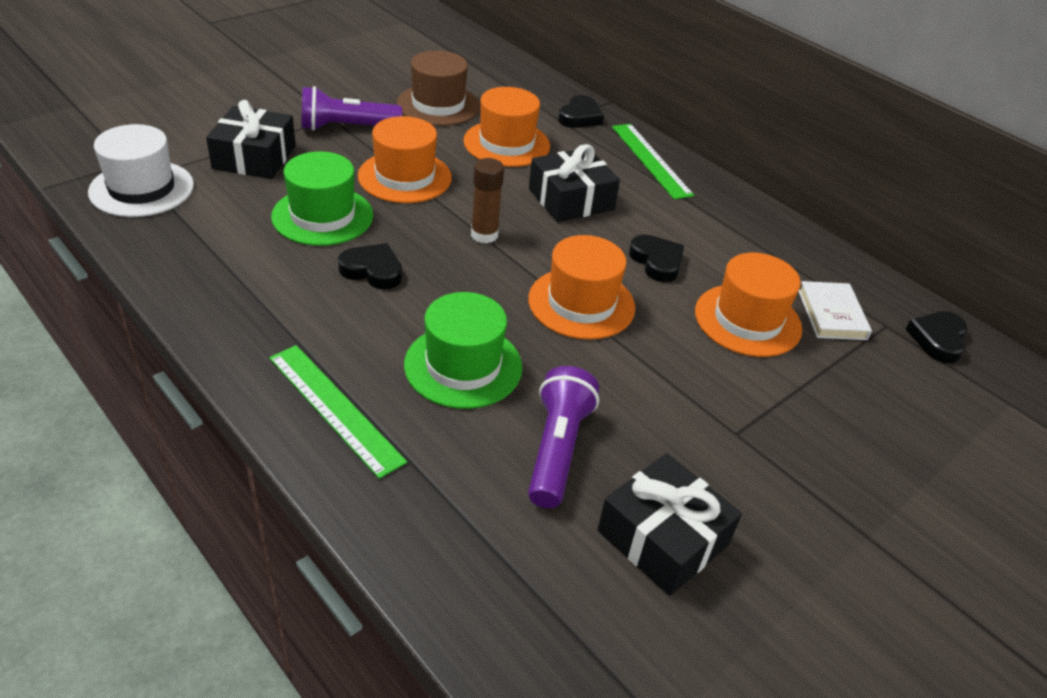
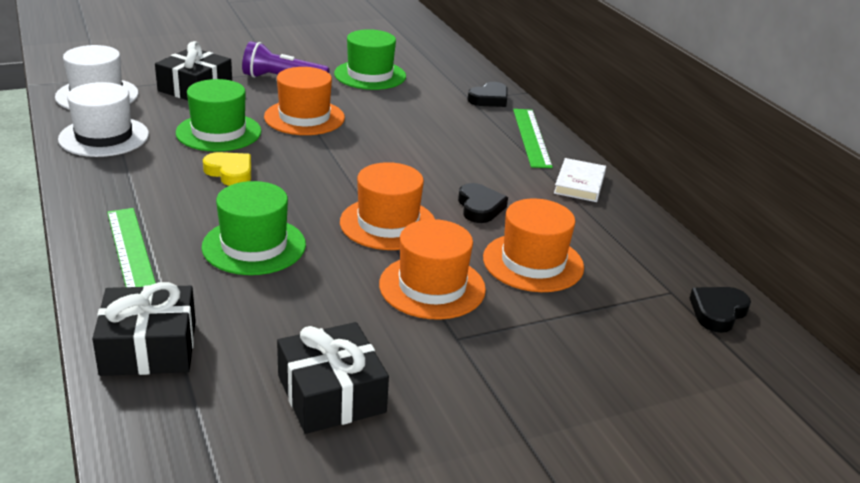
camera: 20 degrees right, 10 degrees down
black heart [338,243,402,289] -> yellow heart [203,152,251,186]
brown hat [397,50,480,126] -> green hat [334,29,406,90]
orange hat [463,87,550,167] -> orange hat moved to [379,219,486,320]
brown glue stick [471,158,504,243] -> none
purple flashlight [528,366,599,508] -> none
black gift [529,144,620,222] -> black gift moved to [92,282,196,376]
white book [798,281,872,340] -> white book moved to [554,158,606,202]
none -> white hat [58,82,149,157]

